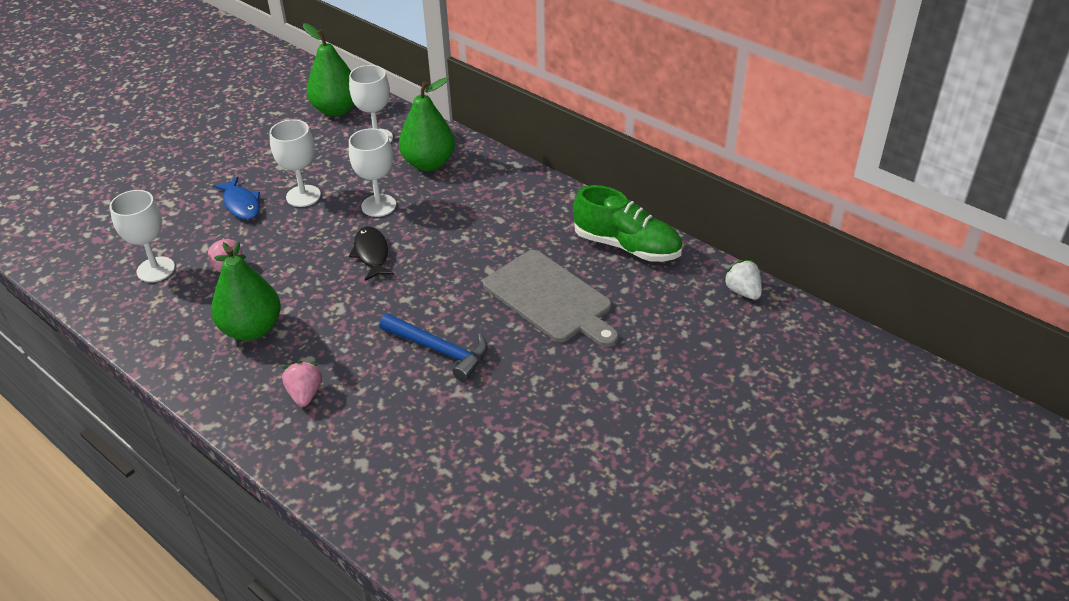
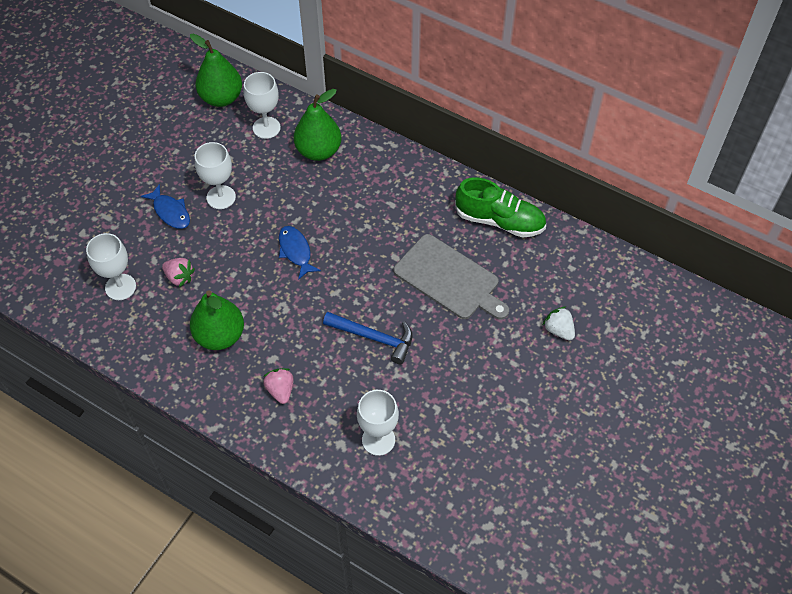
camera: 10 degrees left, 15 degrees up
white goblet [349,128,396,217] -> white goblet moved to [357,390,399,456]
black fish [349,227,394,281] -> blue fish [279,226,321,280]
white strawberry [723,260,762,300] -> white strawberry moved to [543,307,575,340]

